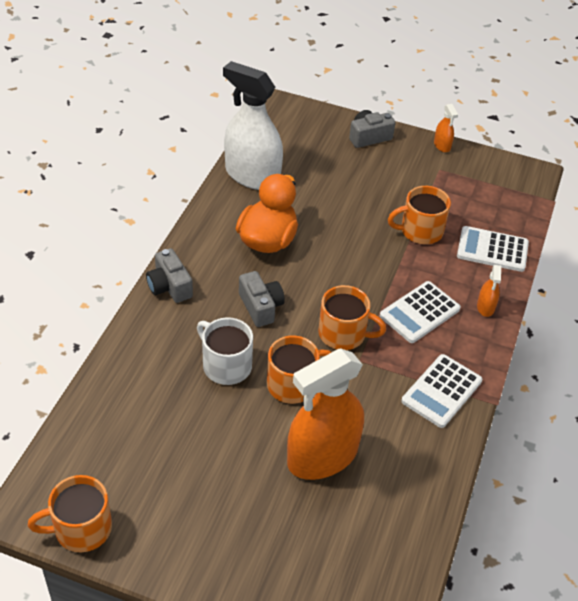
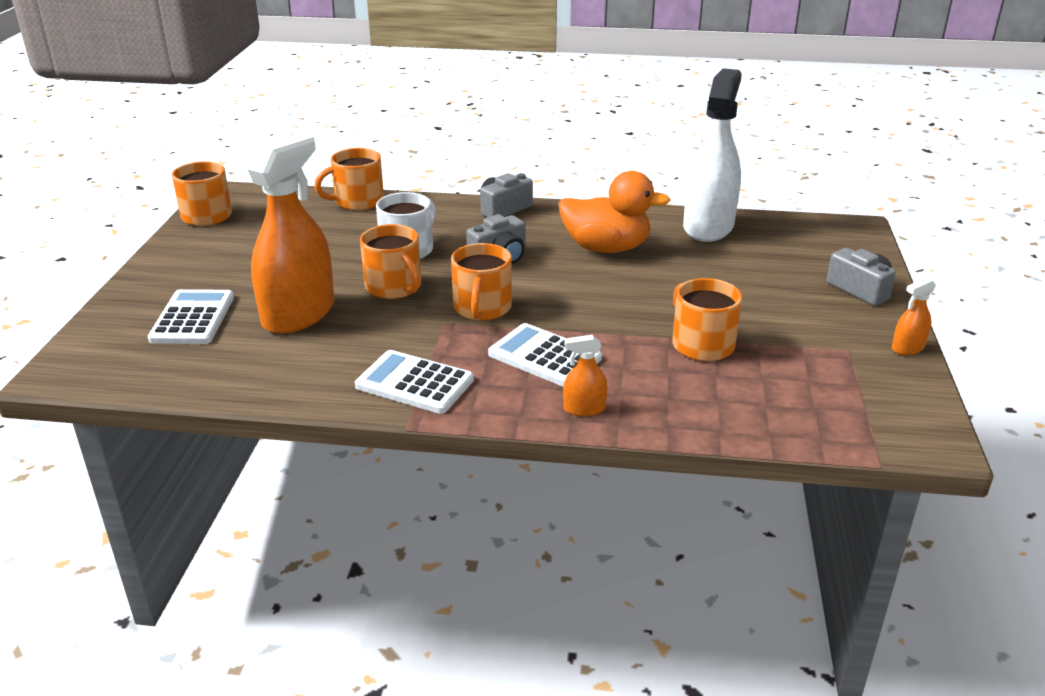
camera: 80 degrees right, 15 degrees down
orange spray bottle [287,349,364,480] -> orange spray bottle turned 75 degrees clockwise [247,133,334,334]
white calculator [457,226,529,272] -> white calculator moved to [148,289,234,344]
none -> orange mug [314,148,384,211]

